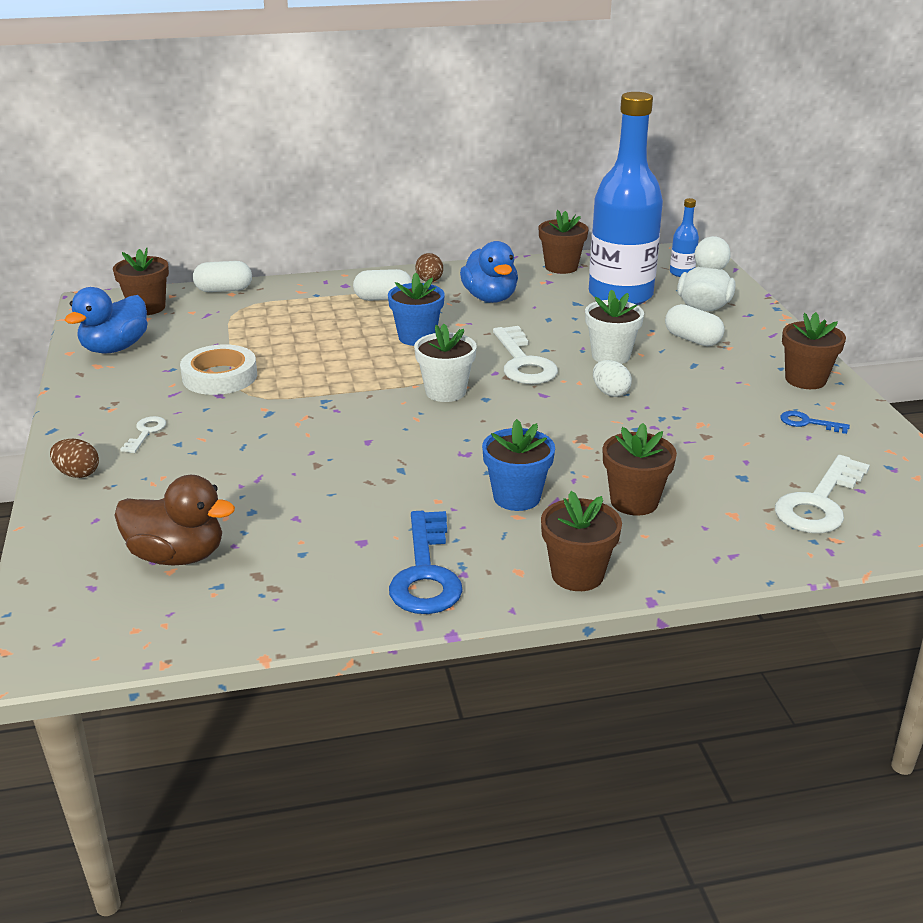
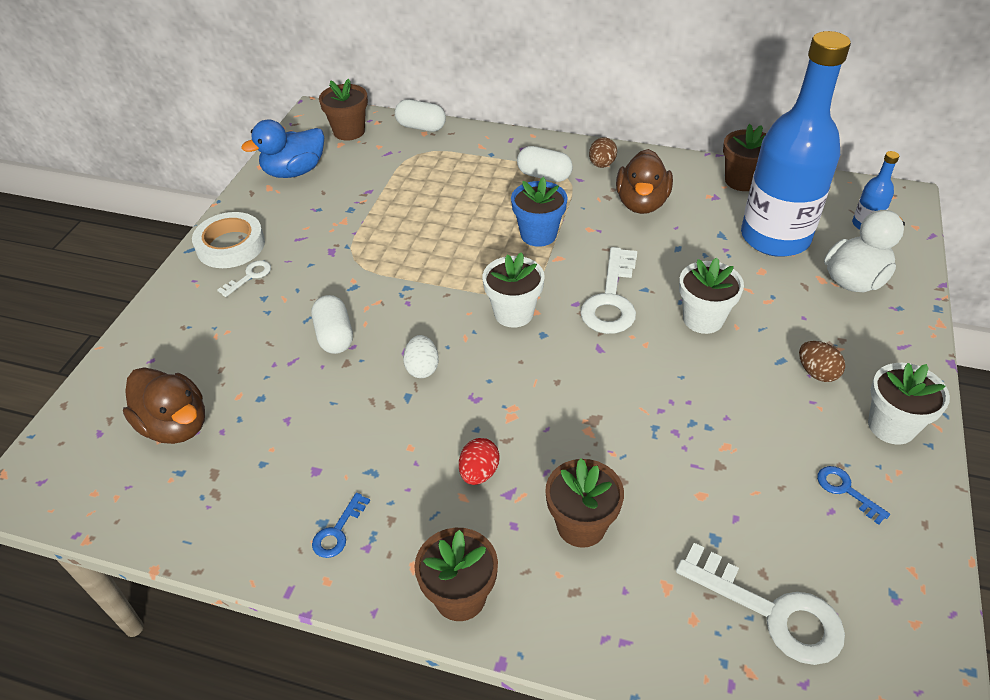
camera: 30 degrees right, 15 degrees up
brown egg [50,439,99,478] -> brown egg moved to [799,341,845,382]
white tape [180,344,257,395] -> white tape moved to [192,212,265,268]
blue key [389,511,463,614] -> blue key [312,493,370,558], size x0.50
blue duck [460,241,518,303] -> brown duck [616,149,673,214]
blue flower pot [482,419,555,511] -> red egg [459,438,500,485]
white egg [593,360,632,397] -> white egg moved to [403,335,439,378]
white capsule [665,304,725,346] -> white capsule moved to [312,295,353,354]
white key [775,455,870,533] -> white key turned 120 degrees counterclockwise [676,543,845,665]
brown flower pot [782,312,846,389] -> white flower pot [868,363,950,445]

